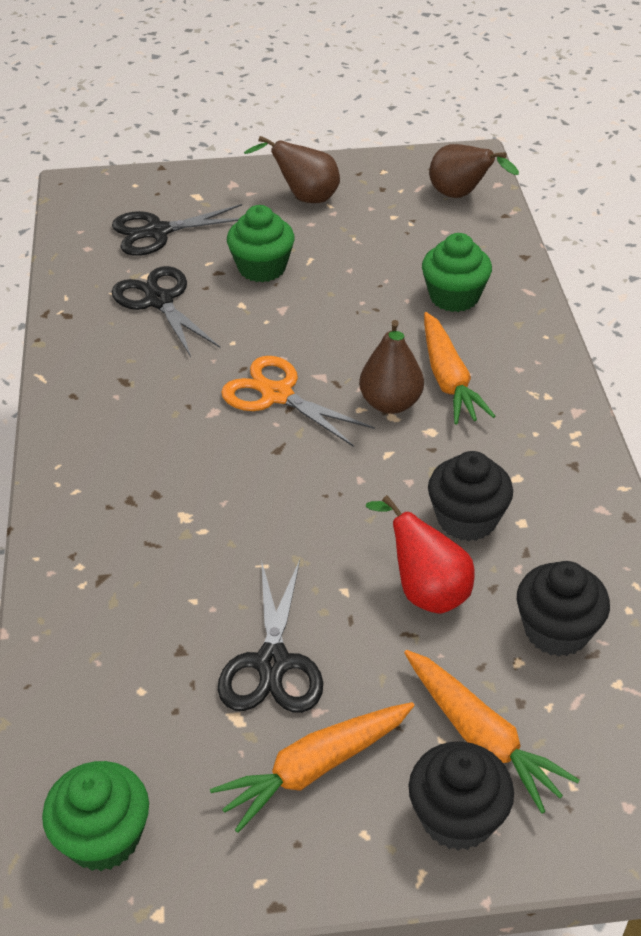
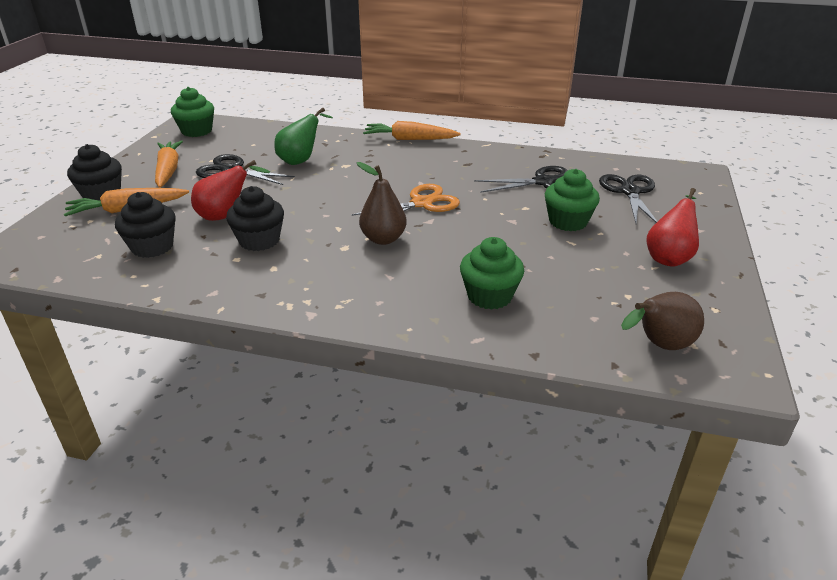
camera: 110 degrees right, 10 degrees down
brown pear [244,136,340,203] -> red pear [647,188,699,267]
orange carrot [424,312,495,424] -> orange carrot moved to [363,121,461,140]
none -> green pear [274,107,333,165]

